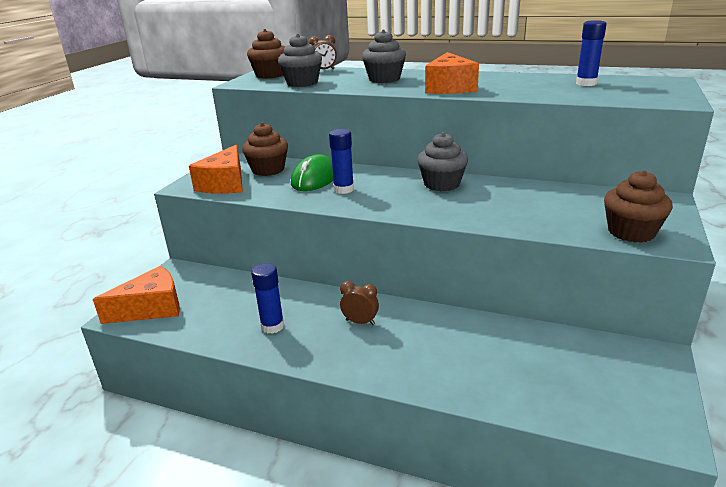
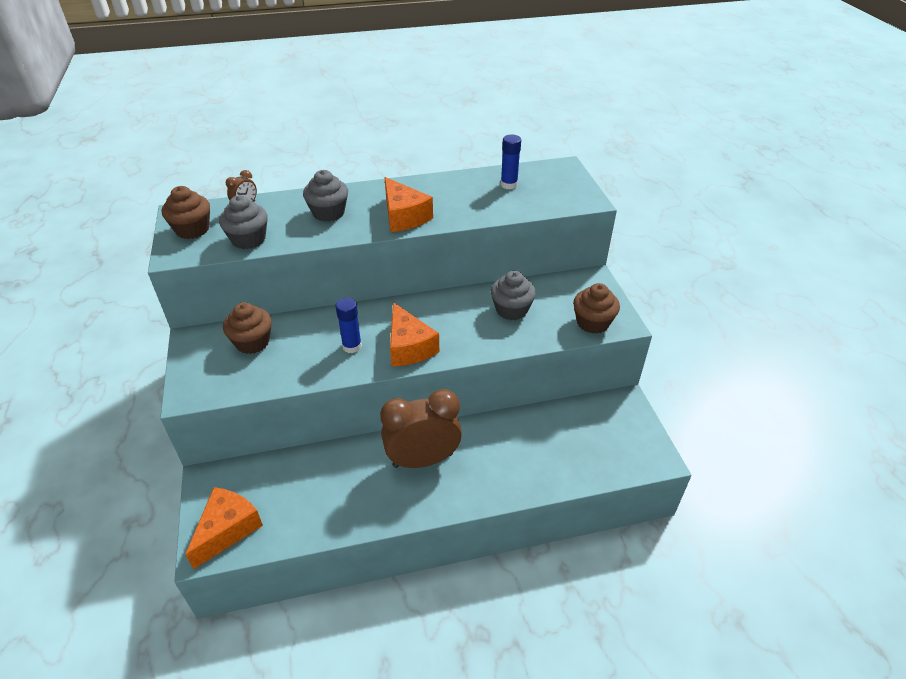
camera: 35 degrees left, 15 degrees up
orange cheese [189,145,243,194] -> orange cheese moved to [390,302,439,367]
blue glue stick [251,263,284,334] -> none
green mouse [291,154,333,191] -> none
brown clock [340,281,379,325] -> brown clock [380,389,462,468], size x2.36
grey cupcake [417,132,468,191] -> grey cupcake moved to [491,271,536,320]

